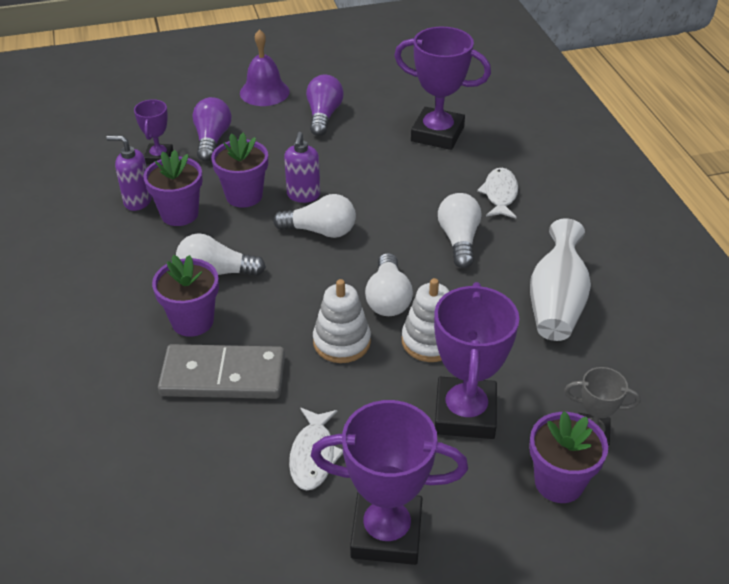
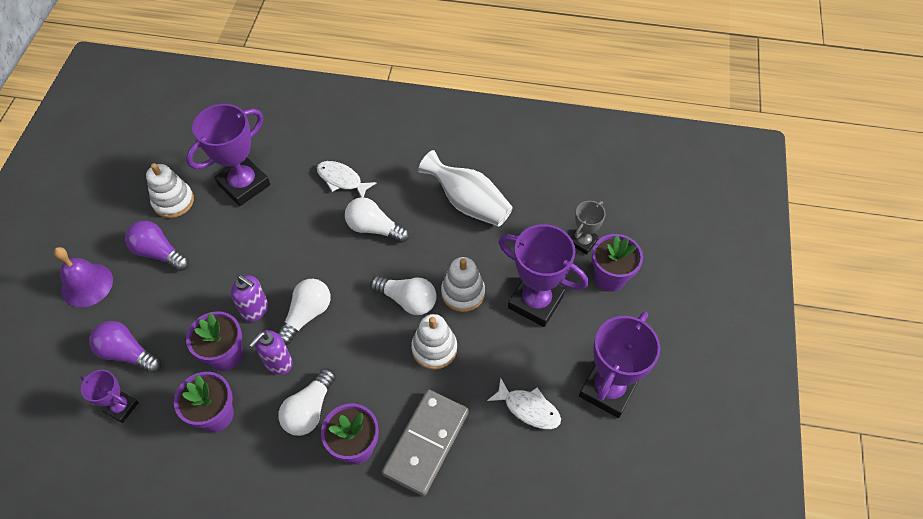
camera: 65 degrees left, 15 degrees up
purple soap dispenser [106,135,152,211] -> purple soap dispenser moved to [249,330,293,375]
none -> white stacking toy [146,163,194,218]

